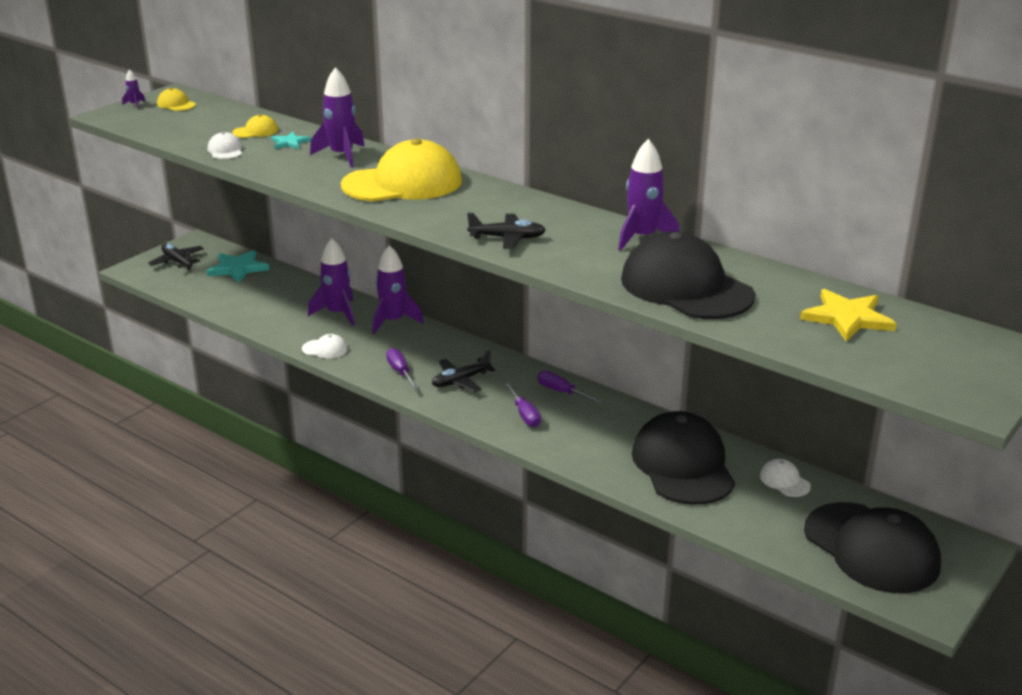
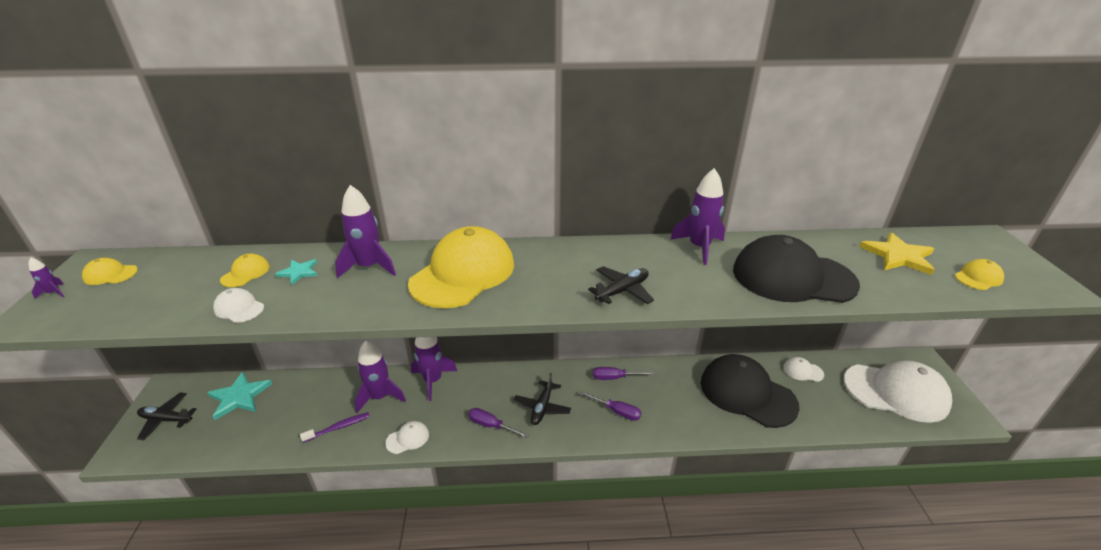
camera: 40 degrees left, 5 degrees up
black cap [804,502,941,593] -> white cap [844,360,952,423]
none -> purple toothbrush [300,412,370,443]
none -> yellow cap [955,259,1004,290]

